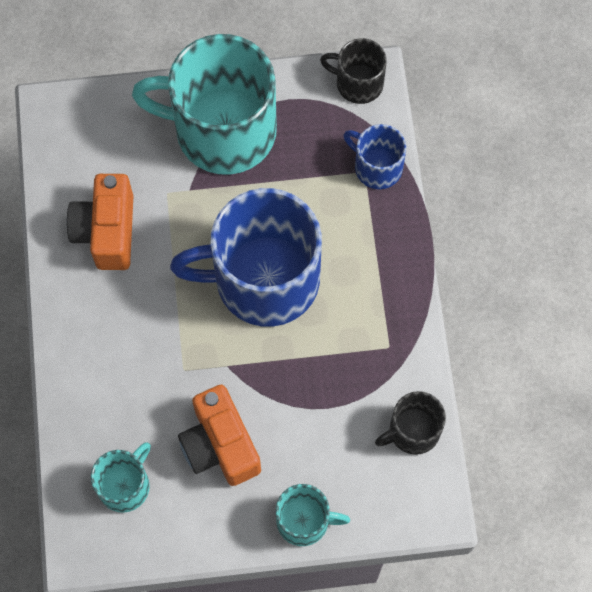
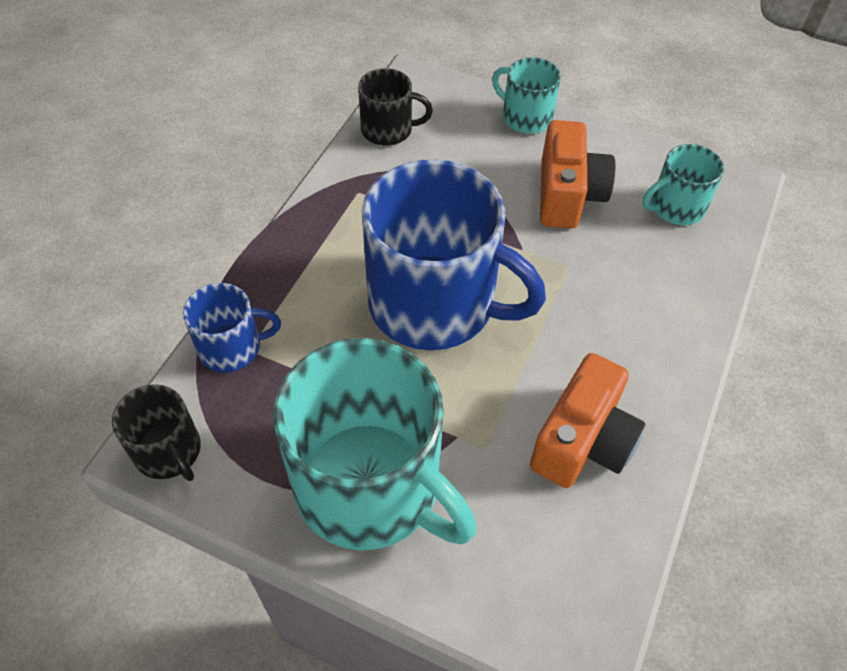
camera: 150 degrees left, 15 degrees down
blue mug [343,124,406,189] -> blue mug turned 75 degrees counterclockwise [183,283,281,372]

